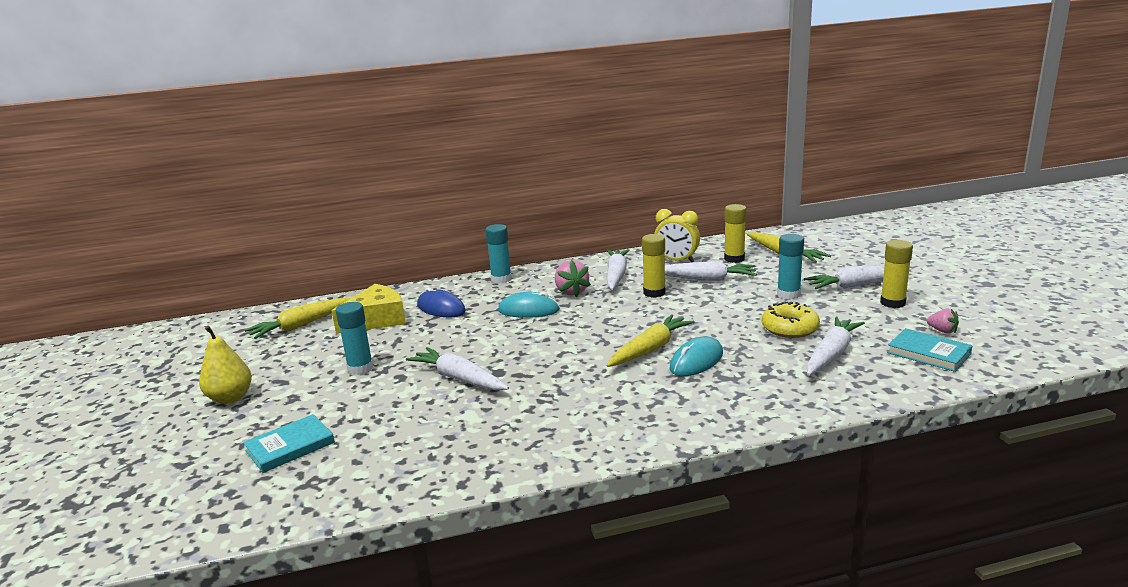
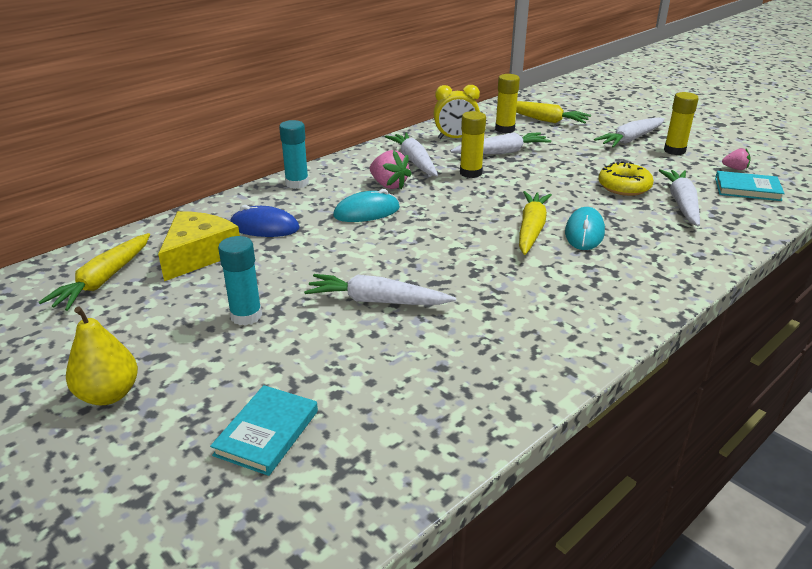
camera: 30 degrees left, 10 degrees up
turquoise glue stick [777,234,804,299] -> none

